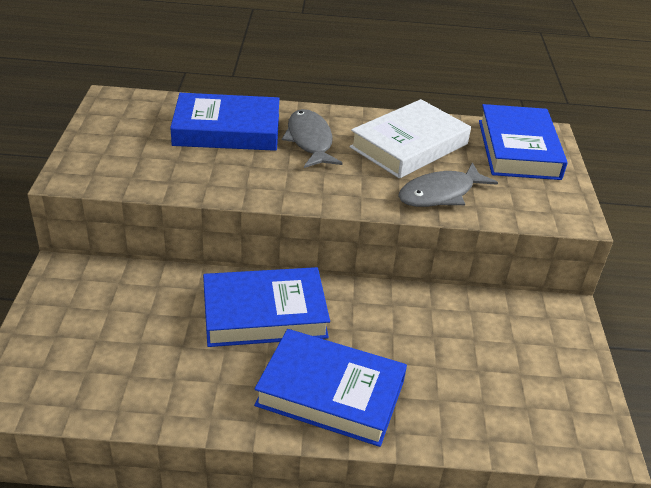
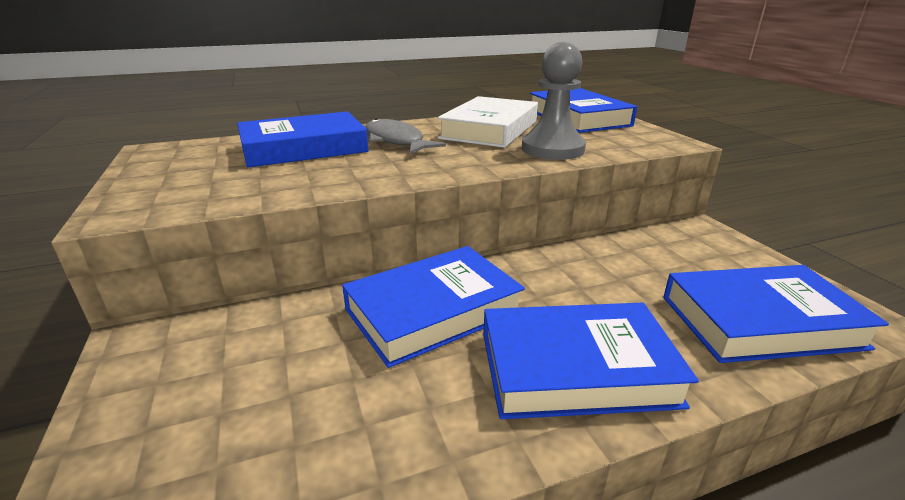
camera: 20 degrees left, 10 degrees down
grey fish [398,162,498,207] -> grey pawn [522,42,586,160]
none -> blue book [663,265,889,363]

